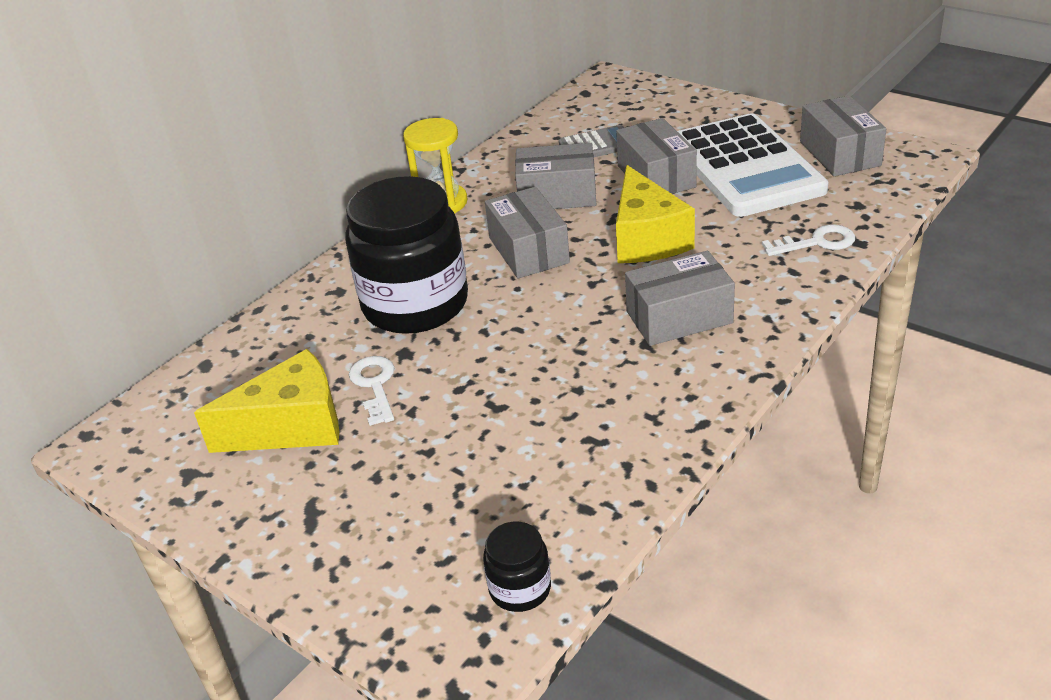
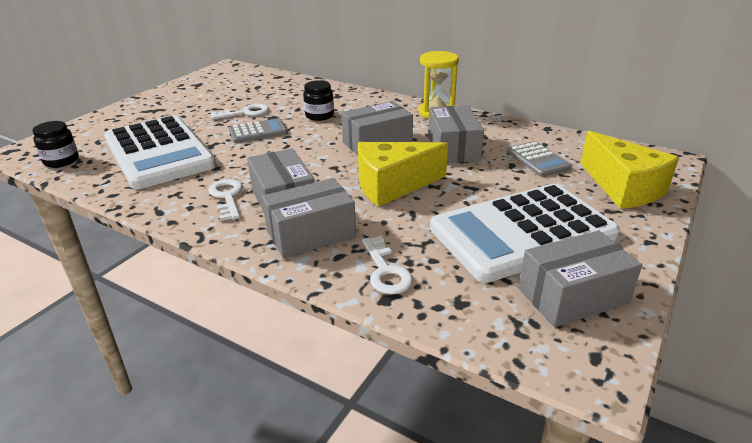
camera: 80 degrees right, 5 degrees down
yellow cheese [194,349,339,453] -> yellow cheese moved to [580,131,679,209]
black jar [345,176,468,334] -> black jar [303,80,334,121], size x0.43
grey box [616,118,697,194] -> grey box moved to [262,178,356,258]
none -> white calculator [104,115,216,189]
none -> white key [208,179,243,221]
none -> grey calculator [229,118,288,143]

